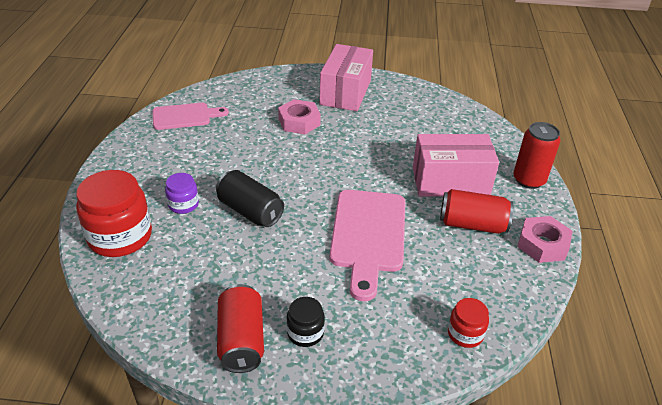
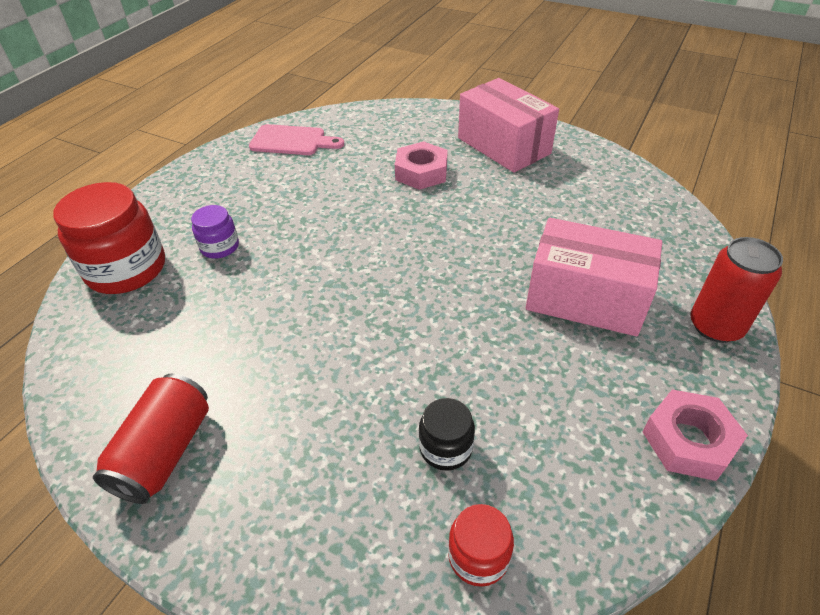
camera: 25 degrees right, 5 degrees up
black can [216,170,284,227] -> none
black jar [287,297,325,347] -> black jar moved to [419,398,475,471]
pink box [320,44,373,111] -> pink box turned 75 degrees counterclockwise [458,78,559,173]
pink cutting board [329,190,405,301] -> none
red can [440,189,514,234] -> none

